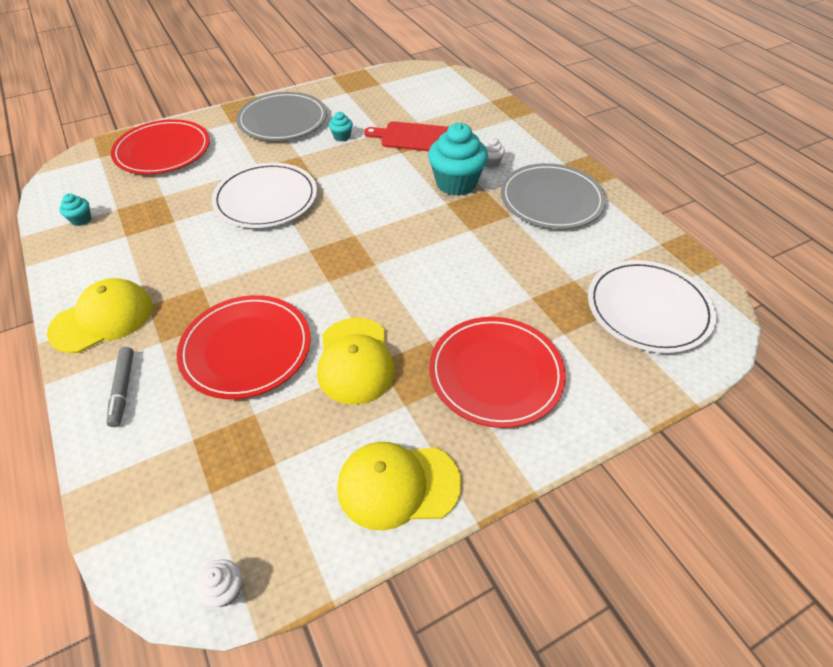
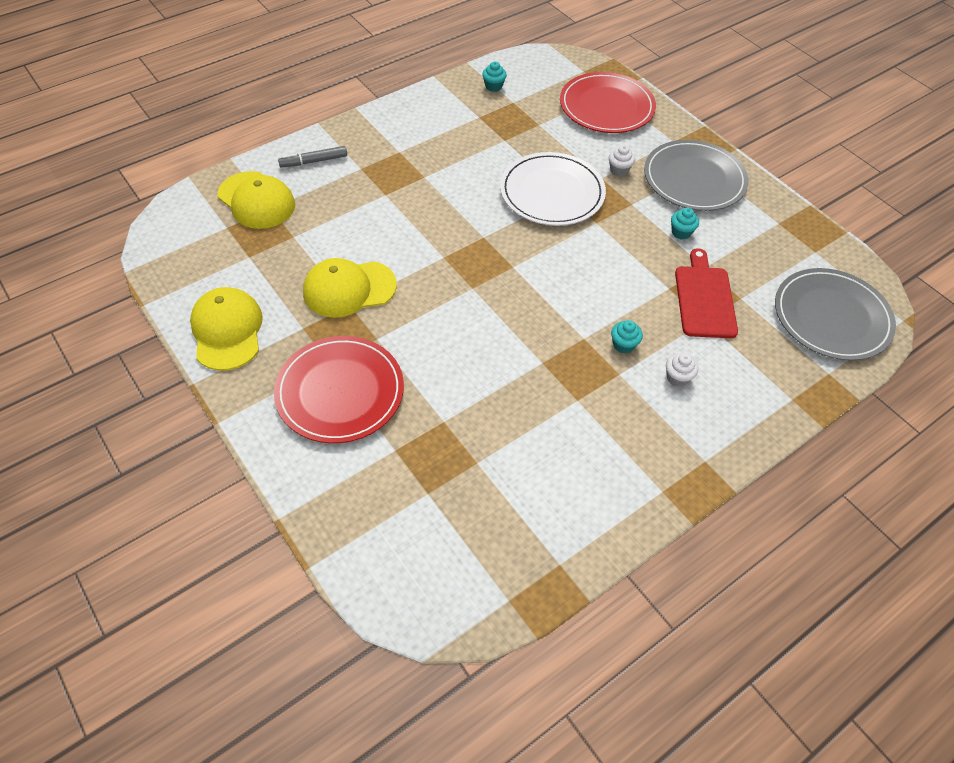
camera: 80 degrees right, 5 degrees up
yellow cap [47,278,153,353] -> yellow cap moved to [218,171,295,229]
red plate [177,295,311,399] -> none
white cupcake [195,559,242,607] -> white cupcake moved to [609,145,635,176]
turquoise cupcake [428,123,488,196] -> turquoise cupcake [611,320,643,354], size x0.45
grey plate [501,163,606,229] -> grey plate moved to [775,268,896,361]
white plate [588,260,716,353] -> none

